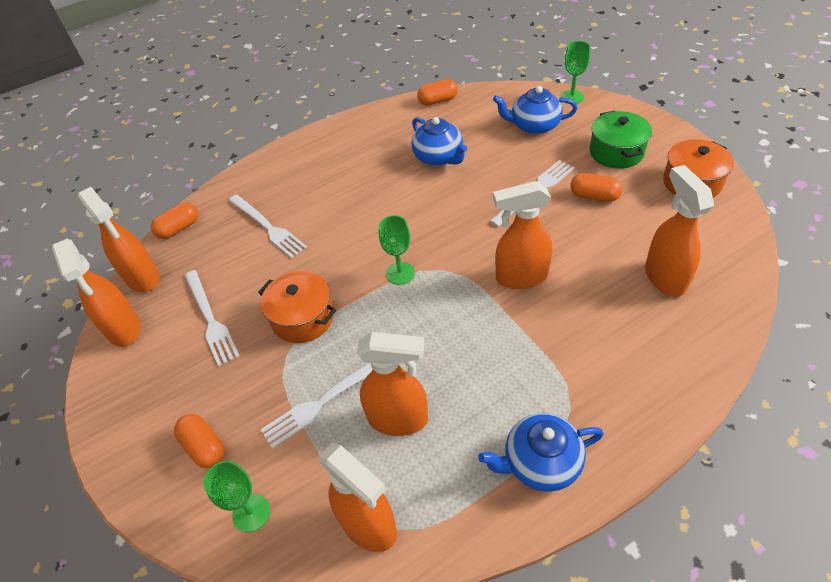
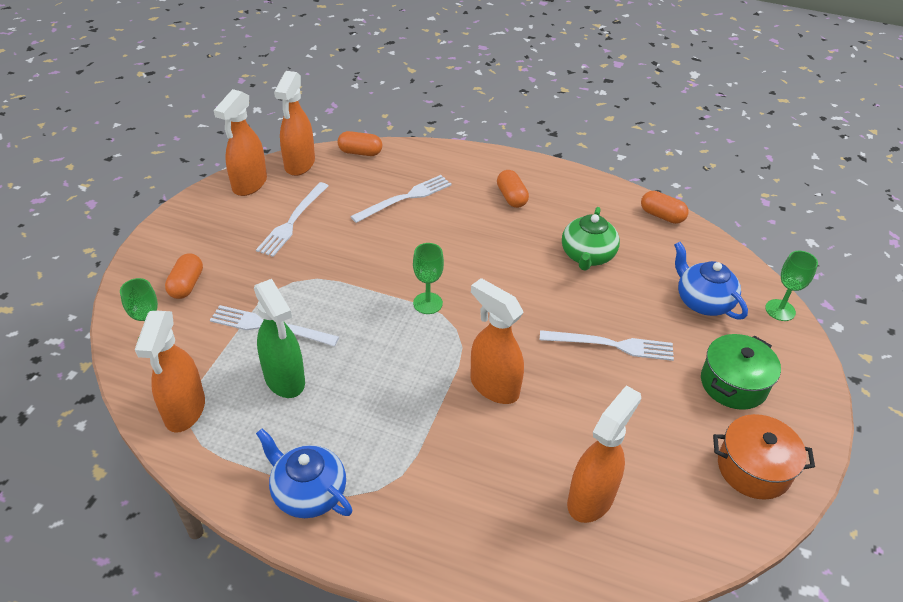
camera: 45 degrees right, 5 degrees down
white fork [229,194,307,258] -> white fork turned 135 degrees counterclockwise [350,175,452,223]
orange pot [258,271,336,343] -> none
orange spray bottle [357,332,428,436] -> green spray bottle [254,279,305,398]
blue teapot [411,117,467,166] -> green teapot [562,207,620,271]
orange capsule [570,173,623,202] -> orange capsule moved to [497,170,529,208]

